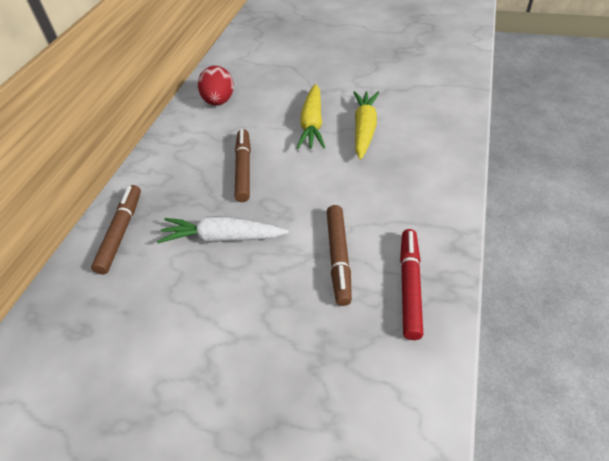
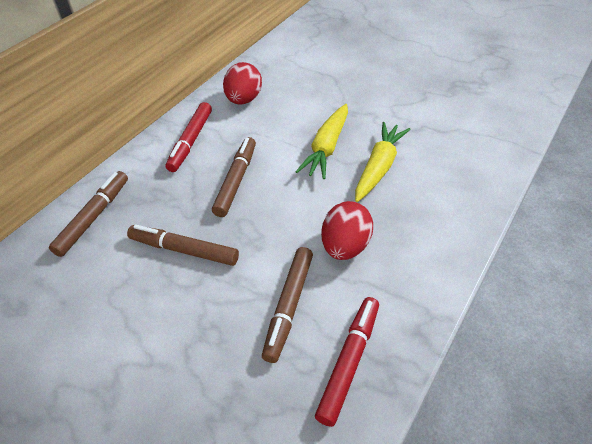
camera: 15 degrees right, 0 degrees up
white carrot [157,216,289,243] -> brown marker [127,224,239,266]
none -> red marker [165,102,212,172]
none -> red egg [321,201,373,260]

